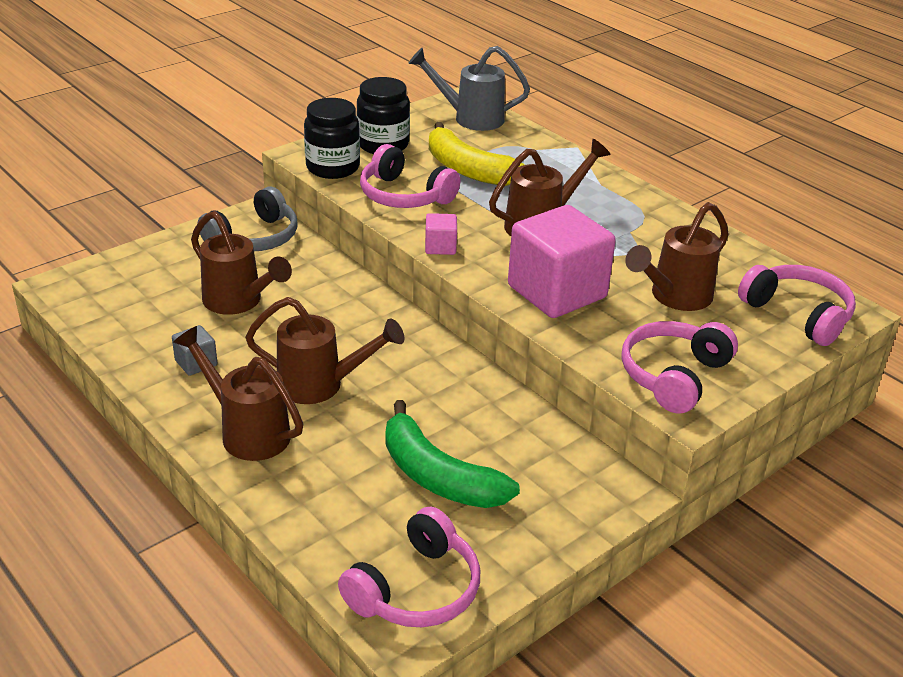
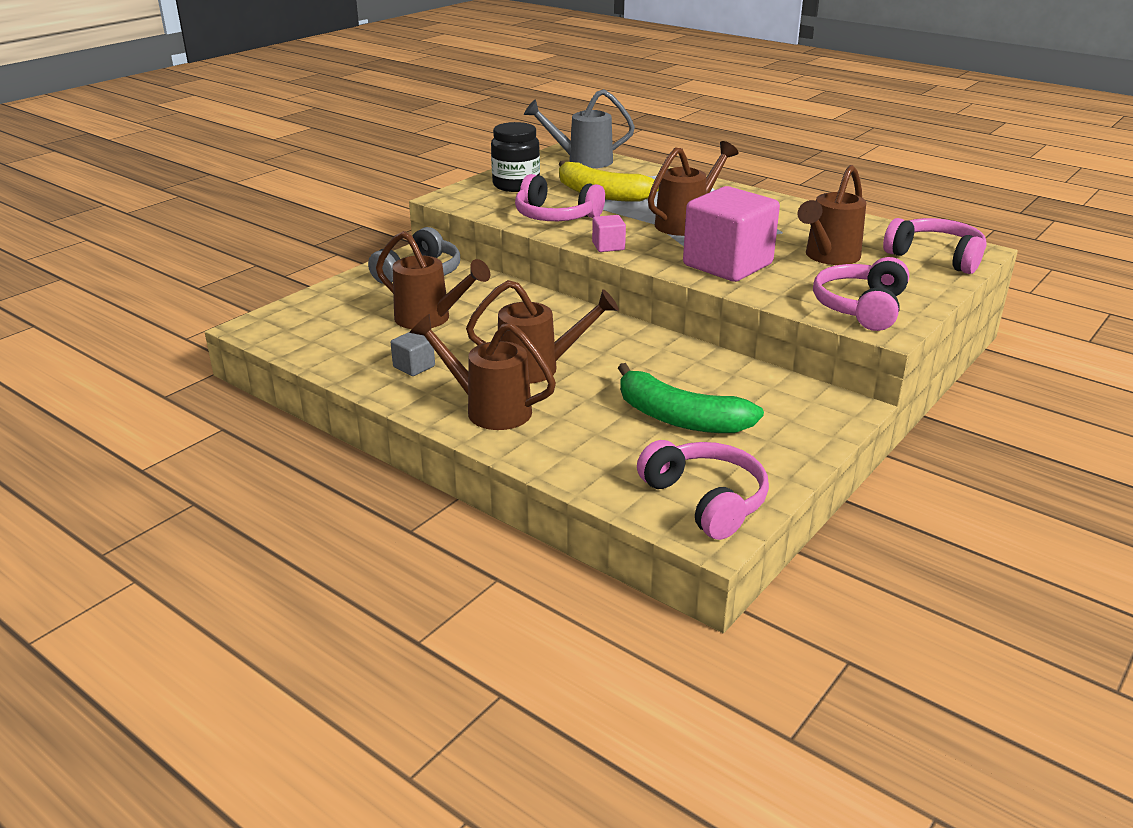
camera: 10 degrees left, 5 degrees down
black jar [304,98,360,179] -> none
pink headphones [338,507,480,627] -> pink headphones turned 60 degrees counterclockwise [637,440,769,540]

